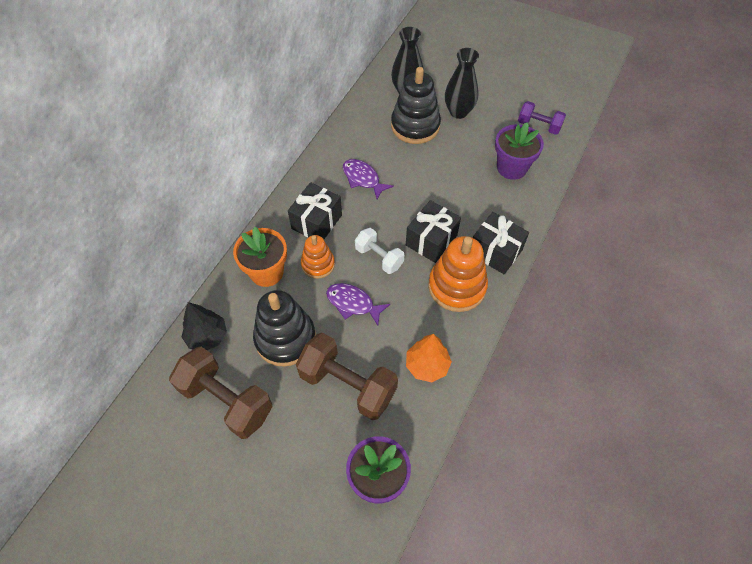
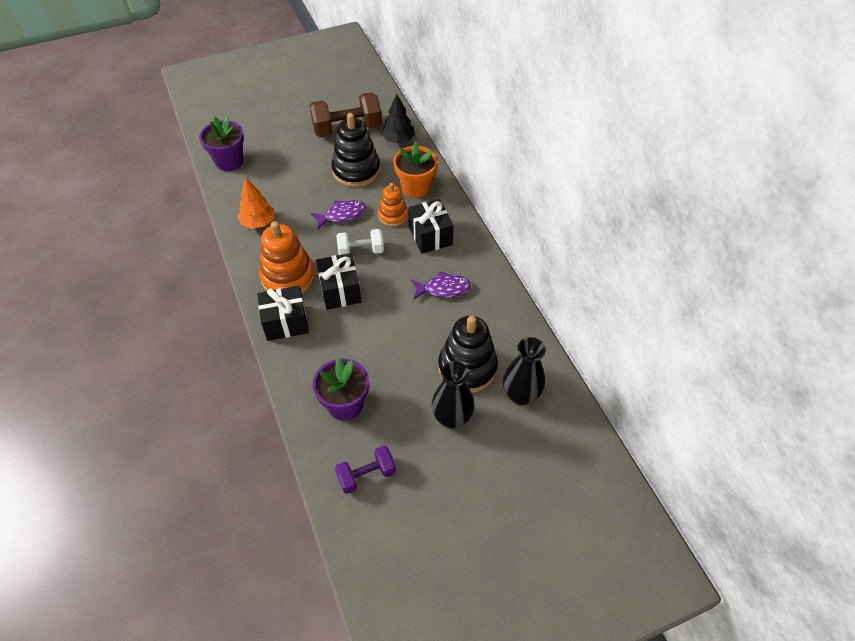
camera: 130 degrees right, 5 degrees down
brown dumbbell [296,333,398,420] -> none

